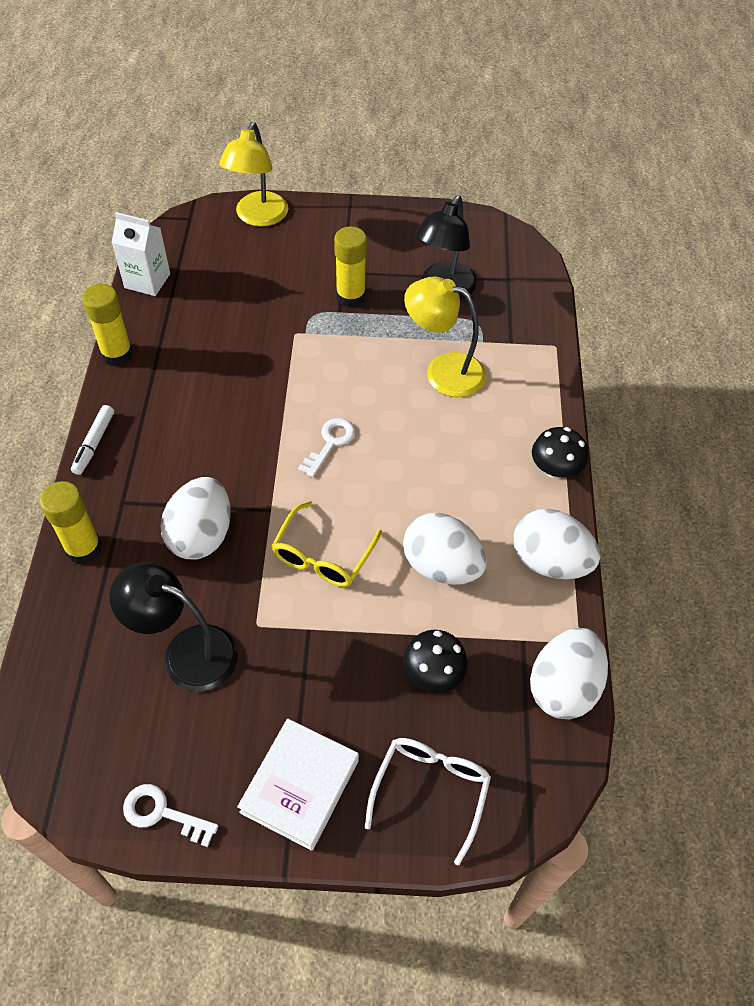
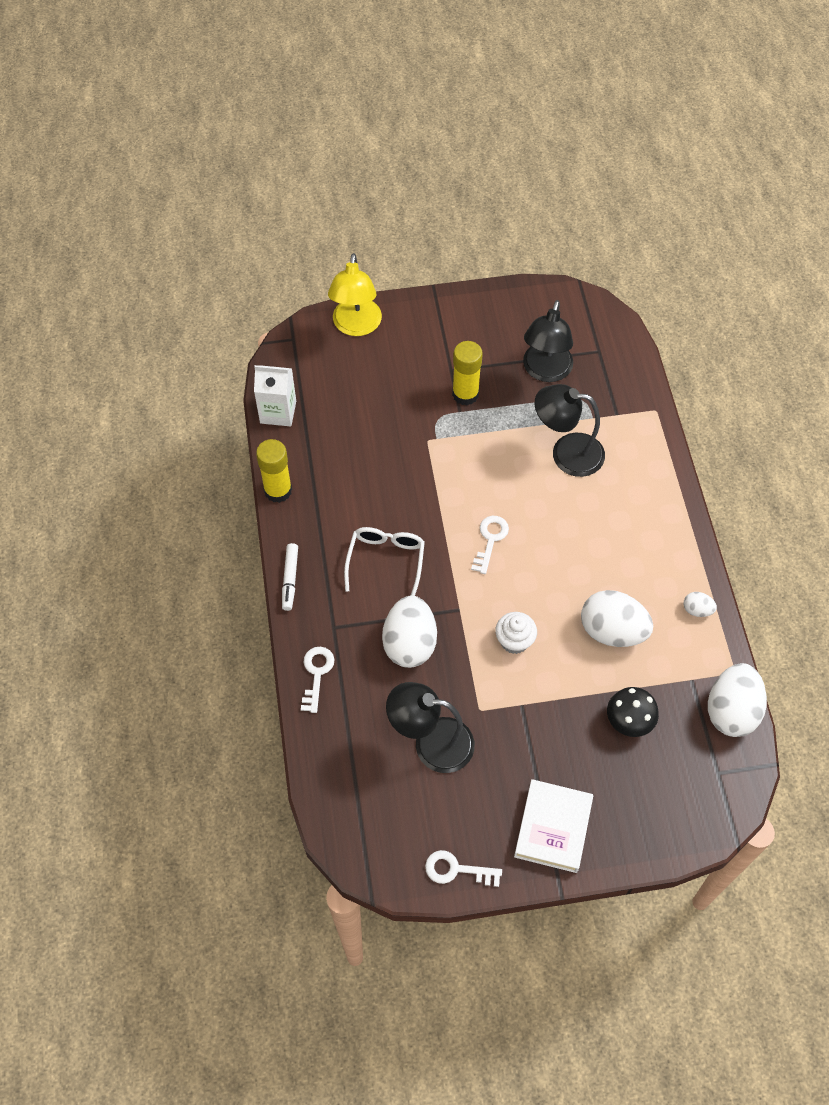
camera: 10 degrees left, 5 degrees up
yellow glue stick [40,481,102,564] -> white key [301,647,335,713]
yellow glasses [272,501,382,587] -> white cupcake [495,612,537,654]
white glasses [365,738,491,865] -> white glasses moved to [344,527,425,596]
yellow lamp [404,276,486,397] -> black lamp [535,384,605,477]
white egg [514,509,600,579] -> white egg [683,592,717,617], size x0.46
black mushroom [532,427,588,479] -> none

